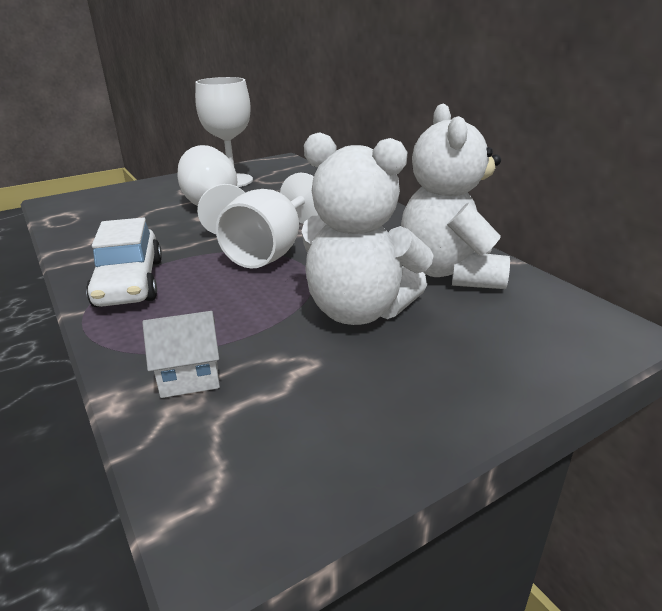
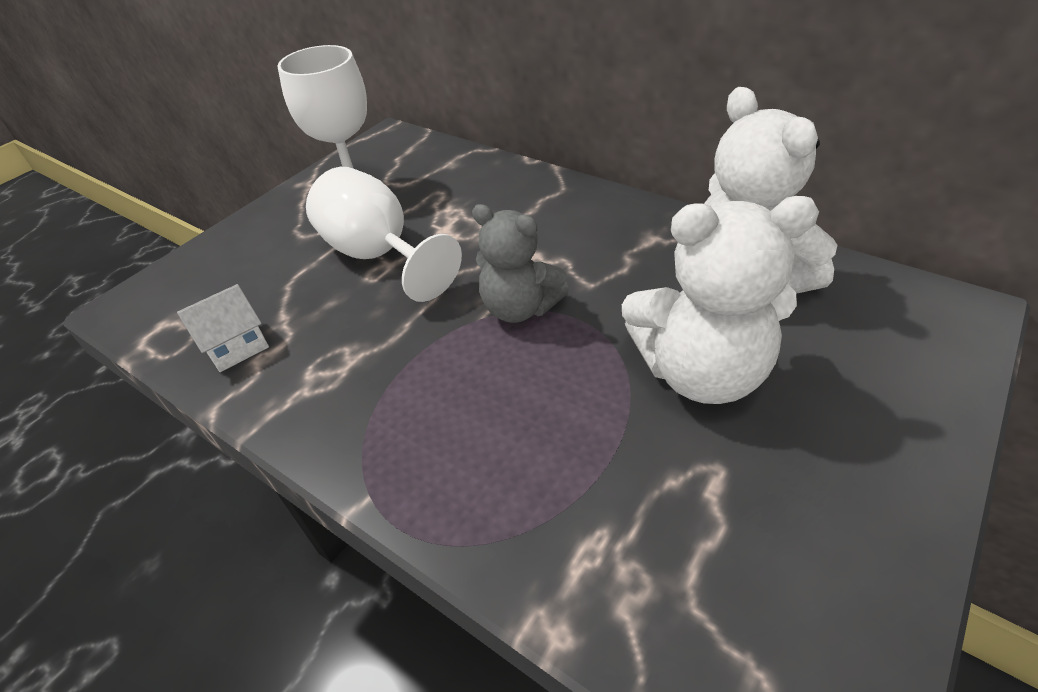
camera: 20 degrees left, 15 degrees up
white car [86,217,162,307] -> none
white house [142,311,220,398] -> white house moved to [177,284,269,372]
white goblet [216,173,319,268] -> grey teddy bear [472,204,569,323]

